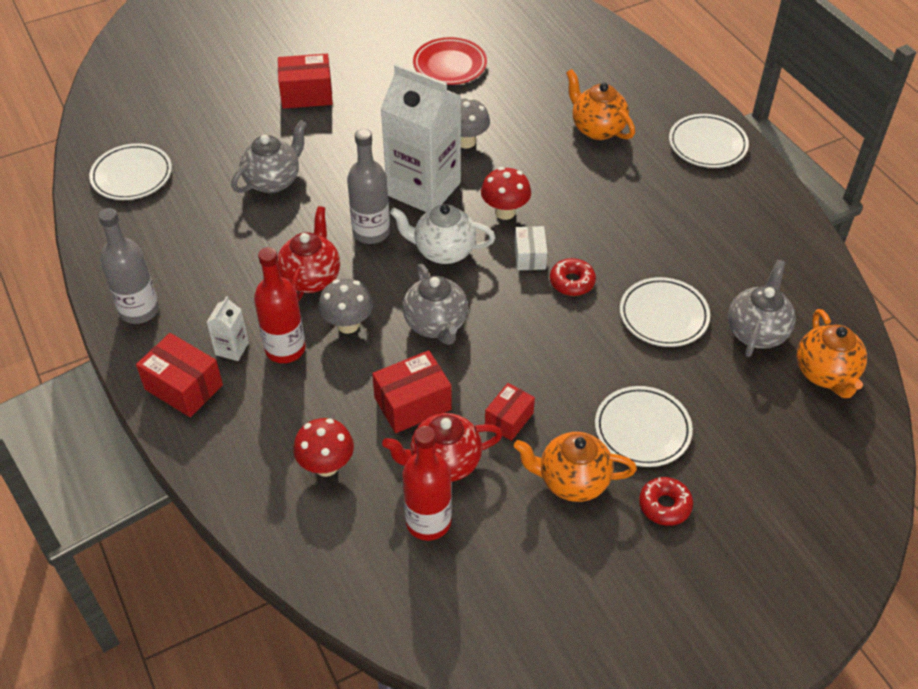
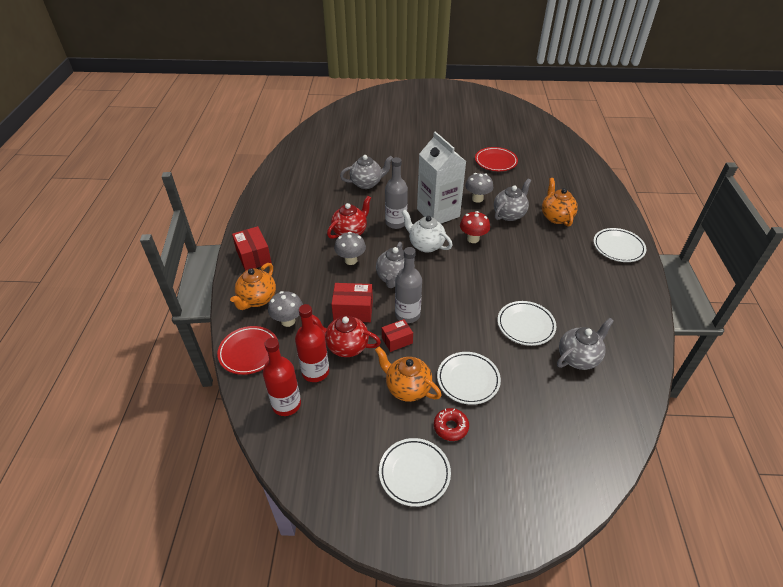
camera: 30 degrees right, 5 degrees down
white plate [89,143,172,200] -> white plate moved to [379,438,451,507]
grey bottle [98,208,159,324] -> grey bottle moved to [395,247,422,323]
white carton [207,296,249,361] -> none
red bottle [254,247,306,363] -> red bottle moved to [263,338,301,416]
red box [278,54,333,109] -> none
red mushroom [293,418,354,477] -> grey mushroom [268,291,303,327]
white box [514,226,547,270] -> none
red donut [550,258,596,296] -> none
orange teapot [797,309,867,398] -> orange teapot moved to [230,263,276,310]
none -> red plate [217,326,278,375]
none -> grey teapot [494,179,531,221]

